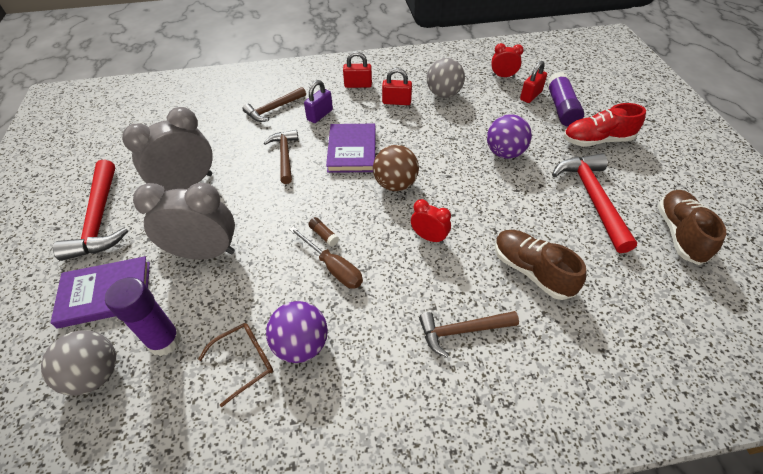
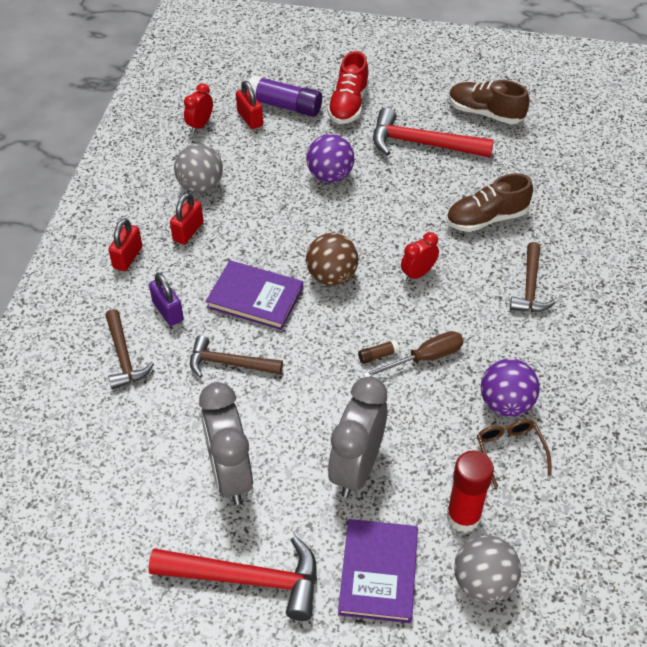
camera: 70 degrees left, 0 degrees up
purple glue stick [105,277,181,356] -> red glue stick [446,450,494,533]

